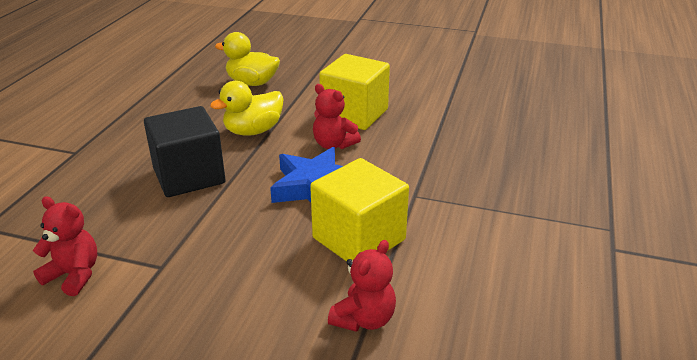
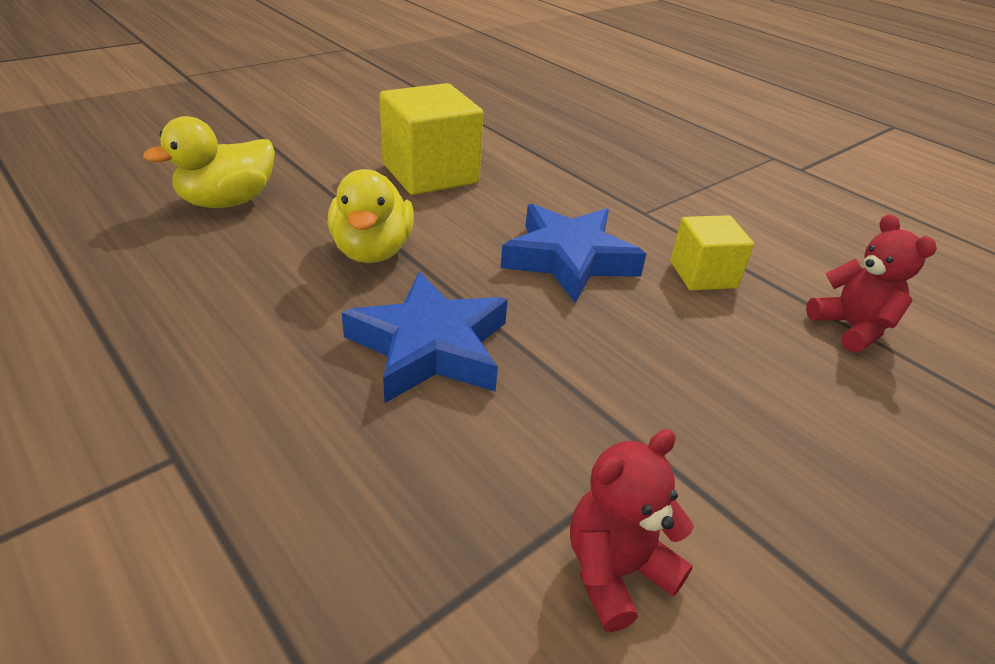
camera: 60 degrees left, 5 degrees up
black cube [144,106,225,197] -> blue star [341,272,508,403]
yellow cube [310,158,409,262] -> yellow cube [670,215,754,291], size x0.59
red teddy bear [313,84,361,149] -> none

